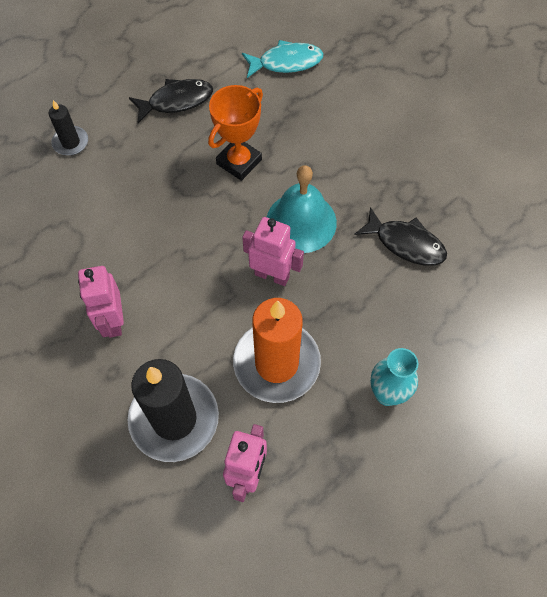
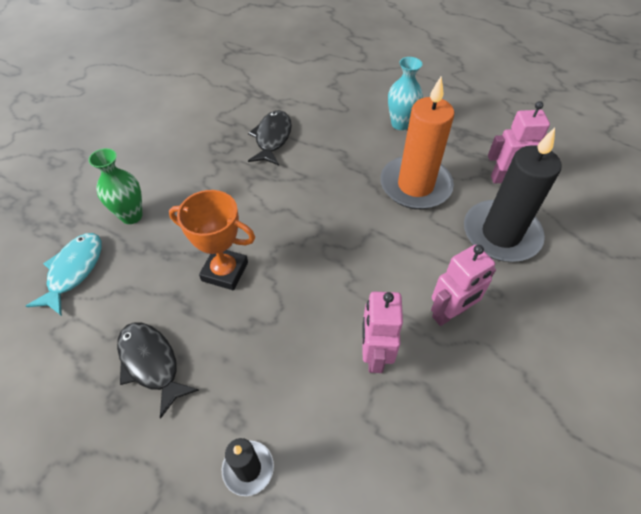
camera: 110 degrees left, 10 degrees down
turquoise fish [242,40,323,78] -> turquoise fish turned 45 degrees clockwise [26,233,102,316]
pink robot [242,217,304,286] -> pink robot moved to [363,292,403,373]
turquoise bell [267,165,337,253] -> none
none -> green vase [89,148,143,224]

